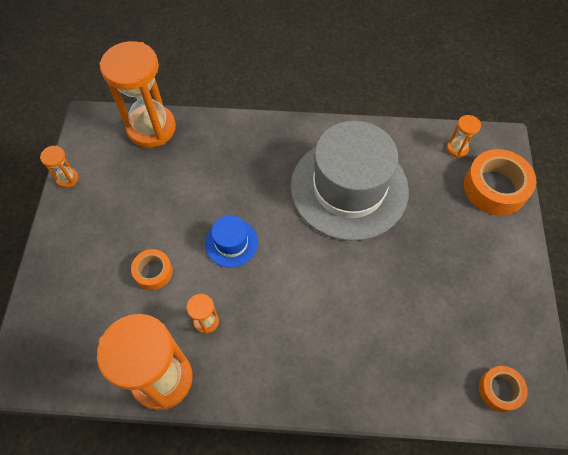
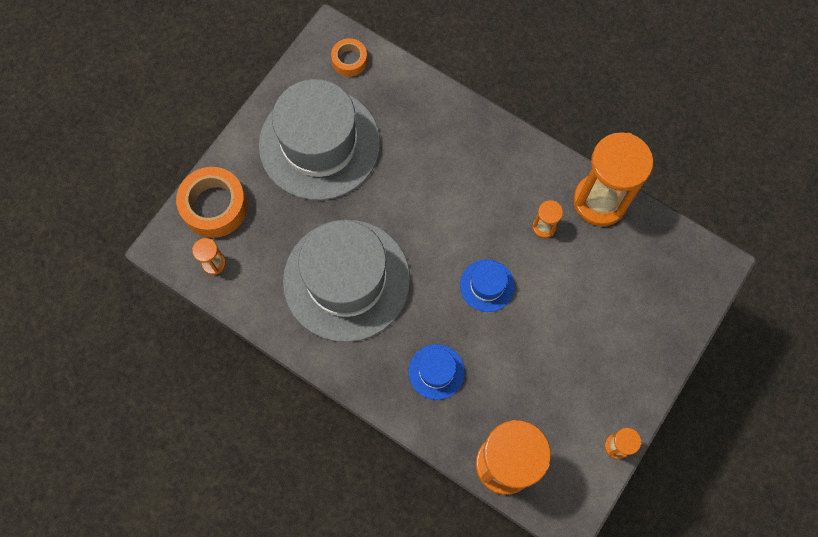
camera: 150 degrees left, 10 degrees up
orange tape [131,249,173,290] -> none
none -> grey hat [259,79,380,200]
none -> blue hat [408,344,465,400]

